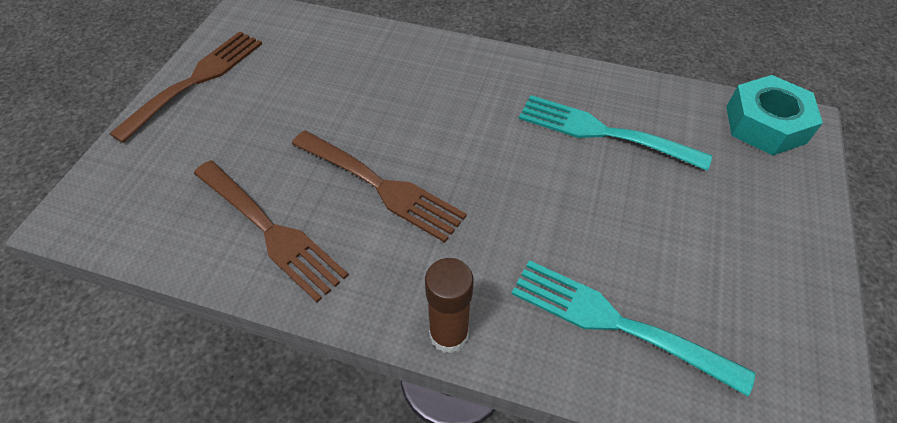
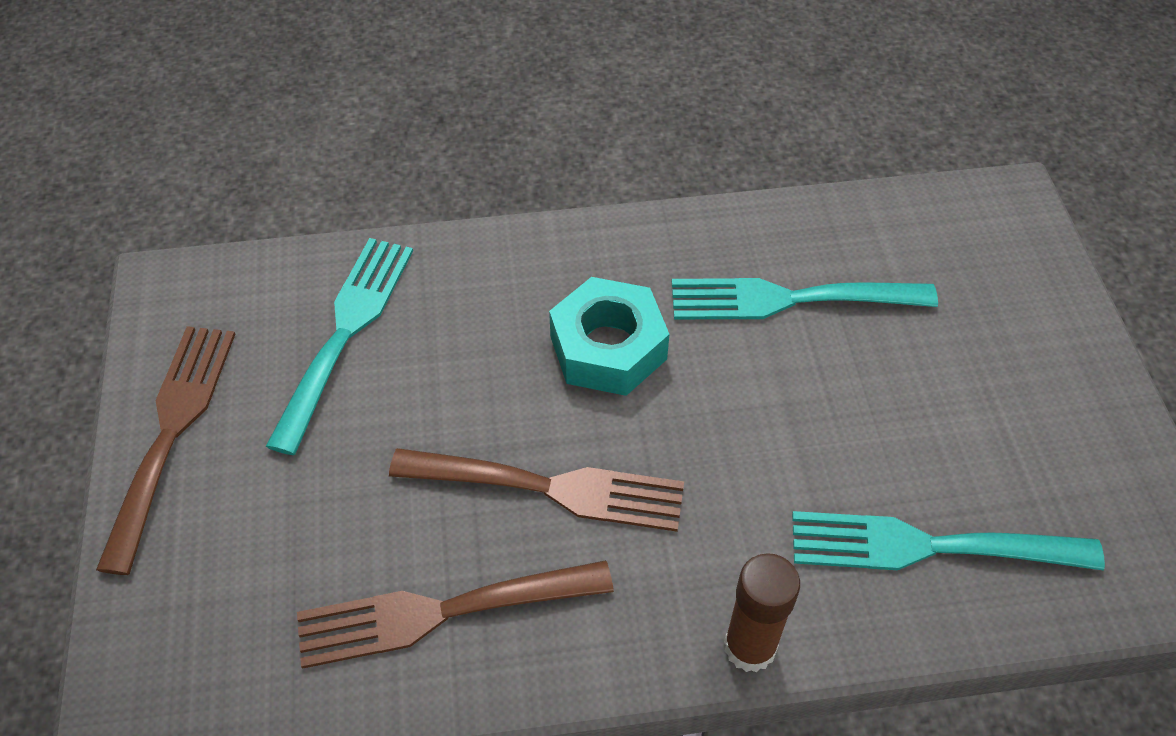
camera: 25 degrees left, 0 degrees up
brown fork [194,160,349,302] -> brown fork turned 150 degrees clockwise [297,560,614,669]
turquoise nut [726,75,823,155] -> turquoise nut moved to [549,277,669,396]
none -> turquoise fork [265,238,413,455]

